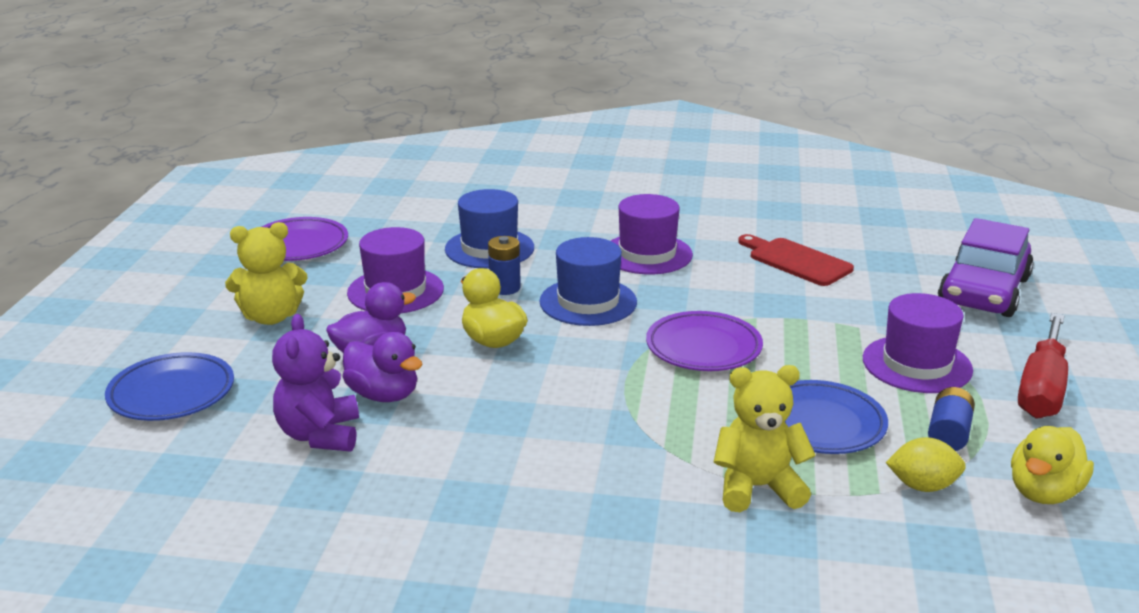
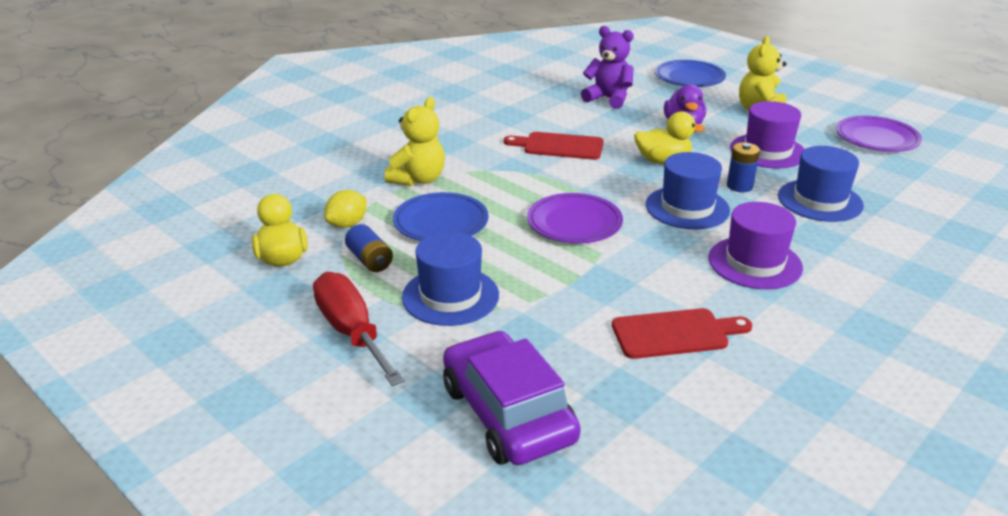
camera: 125 degrees right, 5 degrees up
purple duck [343,332,423,402] -> none
purple hat [863,293,973,393] -> blue hat [402,232,499,326]
none -> red cutting board [504,132,604,160]

